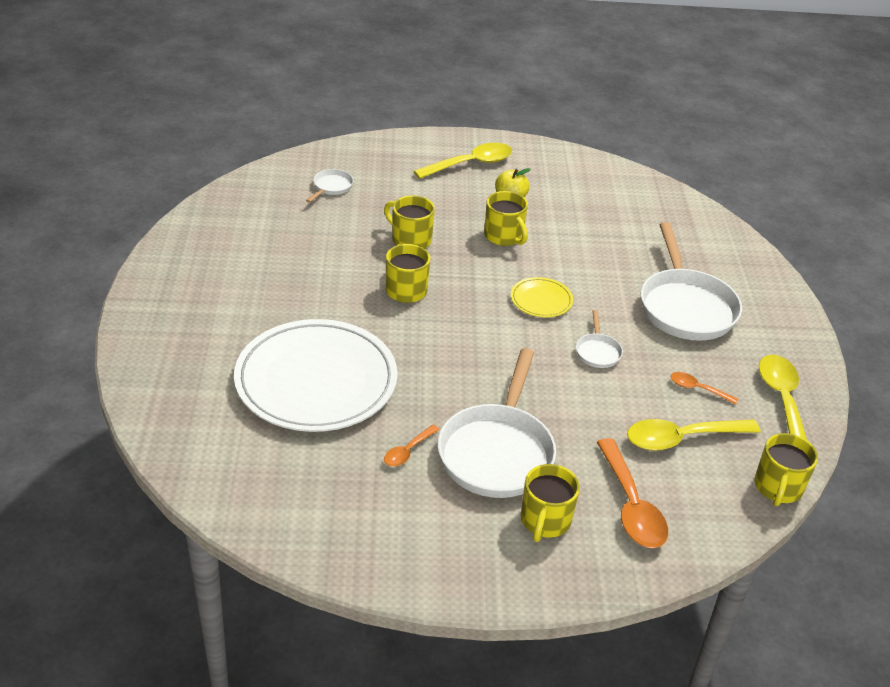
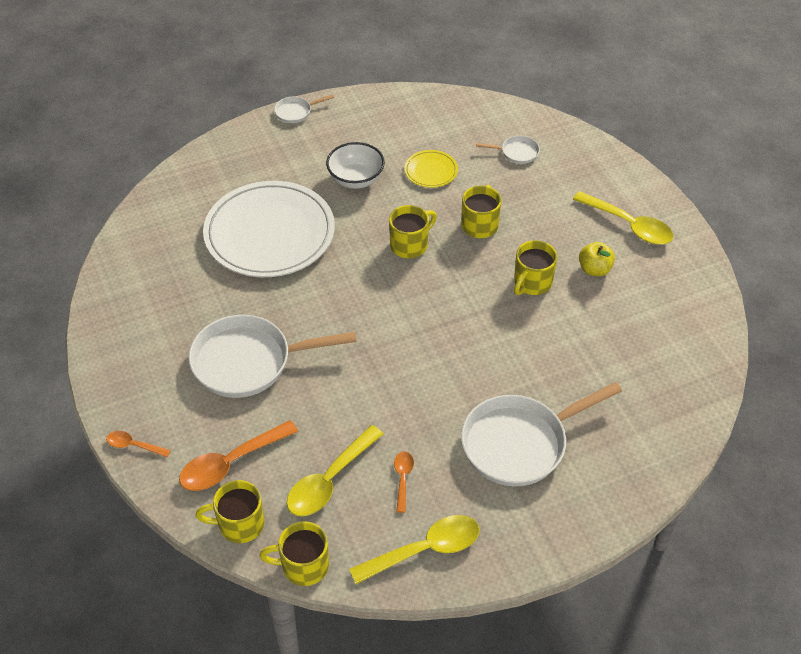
camera: 70 degrees right, 10 degrees up
orange spoon [384,425,440,467] -> orange spoon moved to [106,431,171,457]
yellow plate [511,277,573,317] -> yellow plate moved to [404,150,458,188]
yellow mug [521,464,580,542] -> yellow mug moved to [196,480,264,543]
white pan [576,310,623,368] -> white pan moved to [274,94,334,123]
yellow spoon [627,419,760,451] -> yellow spoon turned 105 degrees counterclockwise [287,425,383,516]
none -> white bowl [326,142,385,189]

